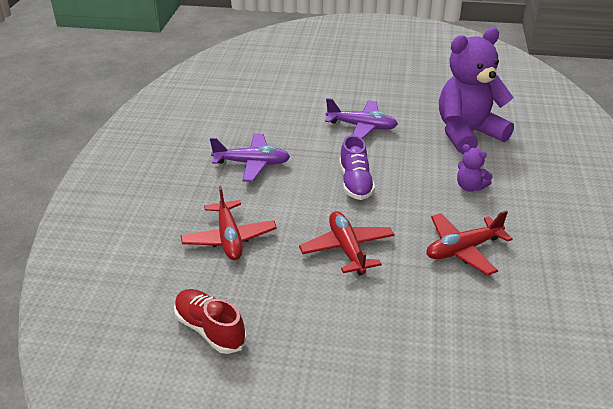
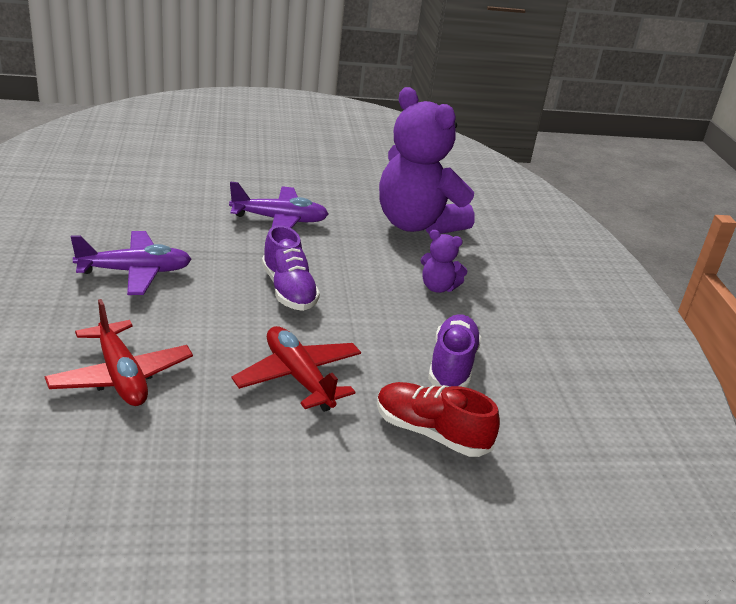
camera: 20 degrees left, 5 degrees down
red shoe [174,289,247,354] -> red shoe moved to [377,382,500,457]
red plane [427,210,513,276] -> purple shoe [428,314,481,388]
purple teddy bear [439,28,514,154] -> purple teddy bear turned 90 degrees counterclockwise [379,87,475,234]

